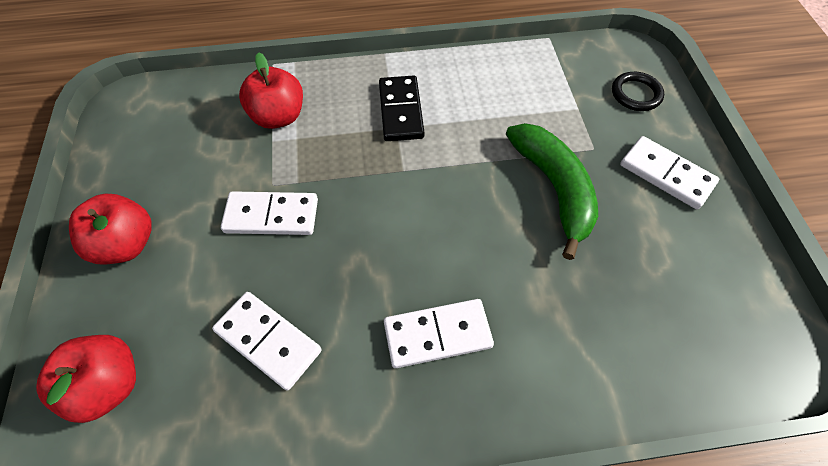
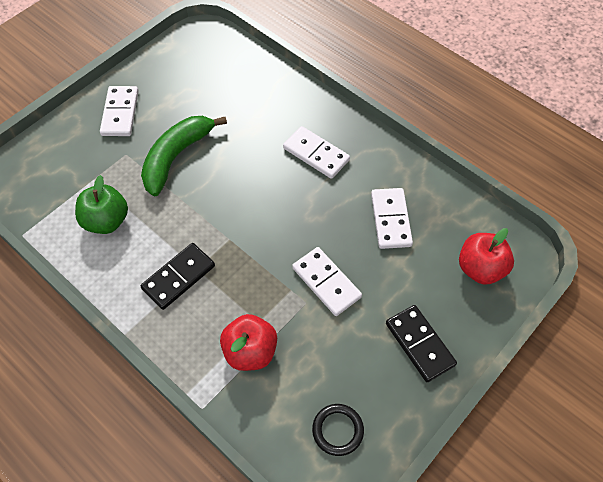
camera: 130 degrees left, 0 degrees up
red apple [69,194,152,264] -> black domino [386,305,457,382]
black ring [612,72,664,111] -> black ring moved to [312,404,364,456]
none -> green apple [75,175,128,234]

